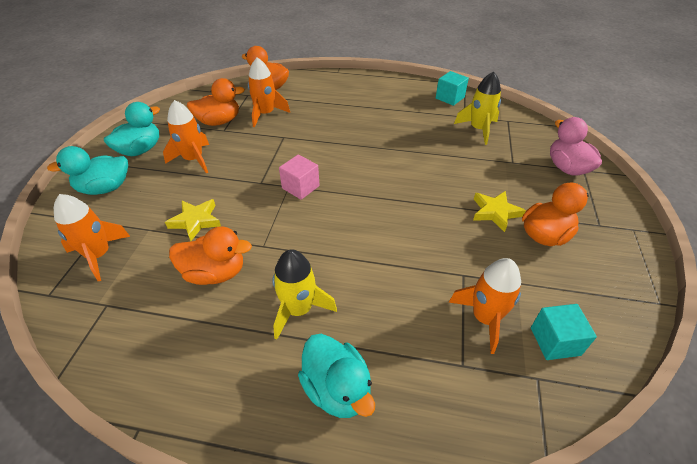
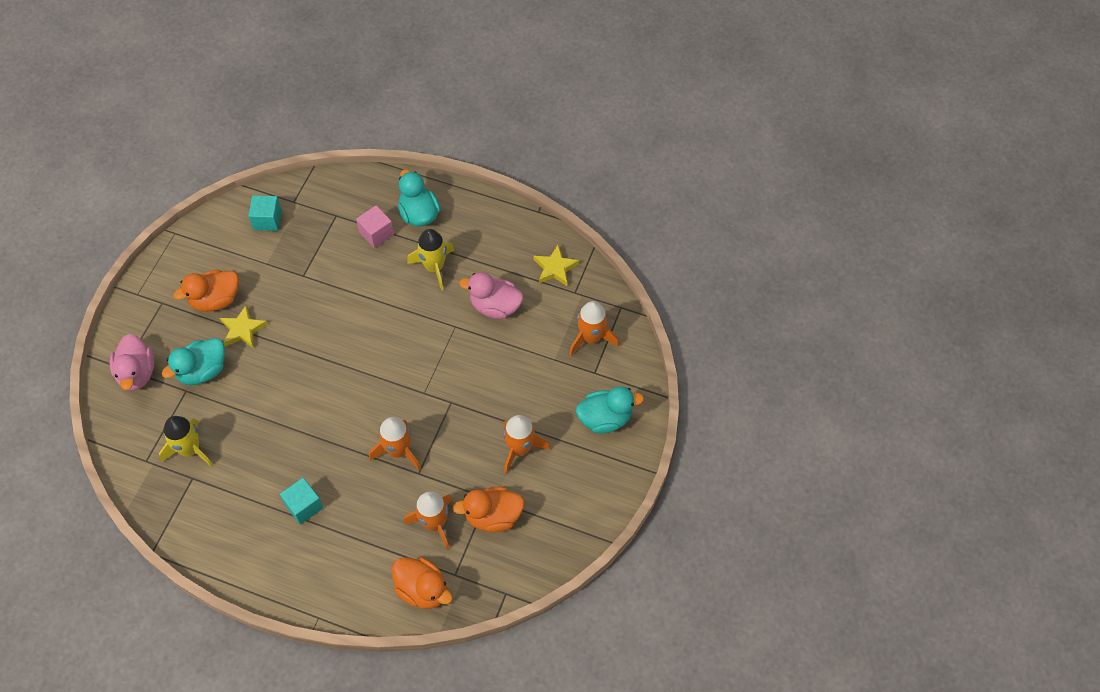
camera: 170 degrees left, 15 degrees up
turquoise duck [104,102,160,156] -> turquoise duck moved to [162,338,225,385]
yellow star [165,199,221,241] -> yellow star moved to [533,245,579,286]
orange duck [169,227,252,285] -> pink duck [459,272,524,319]
pink cube [279,154,320,200] -> pink cube moved to [356,205,394,248]
turquoise cube [436,71,469,106] -> turquoise cube moved to [280,478,323,525]
orange rocket [449,258,521,354] -> orange rocket moved to [369,417,421,471]

